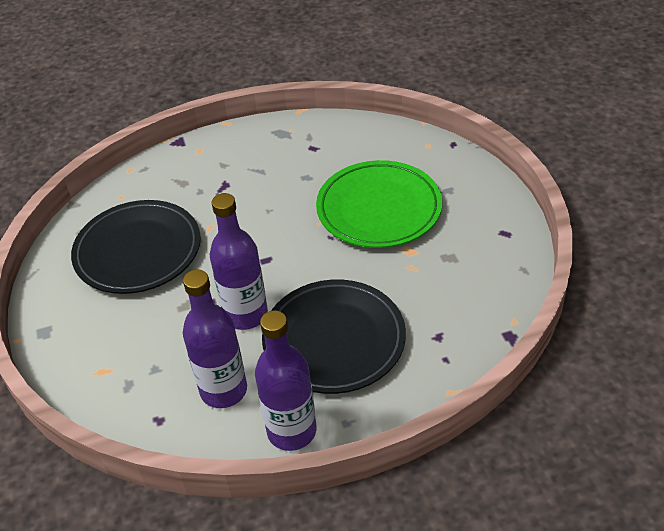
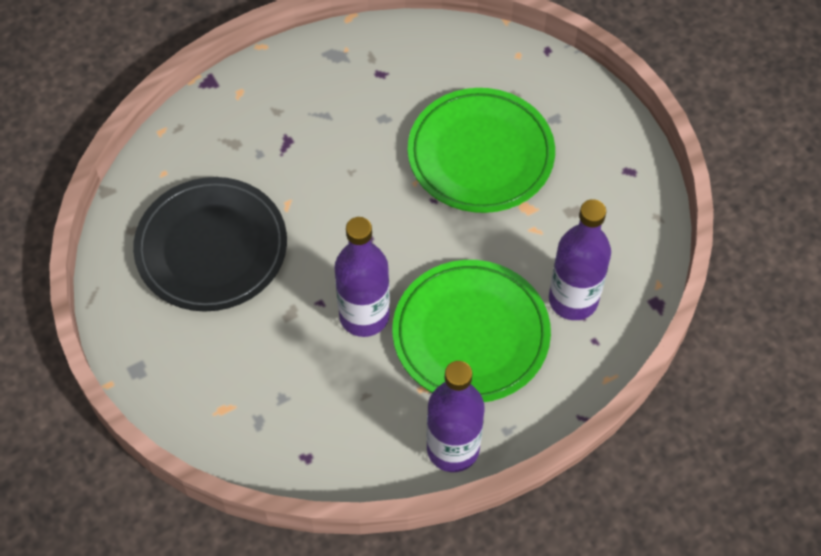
camera: 15 degrees left, 15 degrees up
purple bottle [183,270,247,408] -> purple bottle moved to [549,199,611,320]
black plate [262,280,406,394] -> green plate [392,260,551,402]

